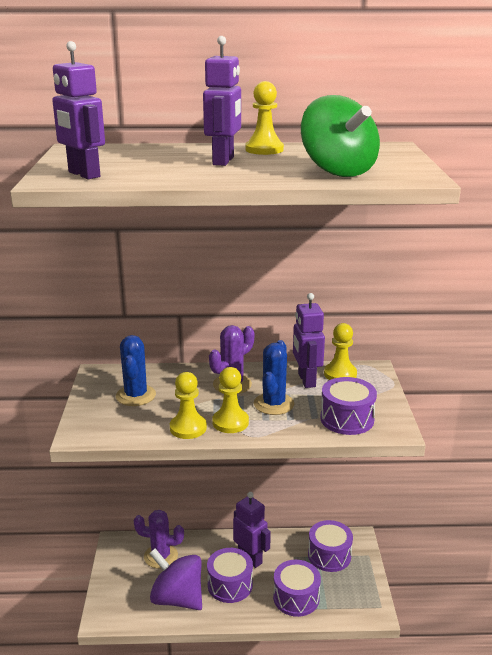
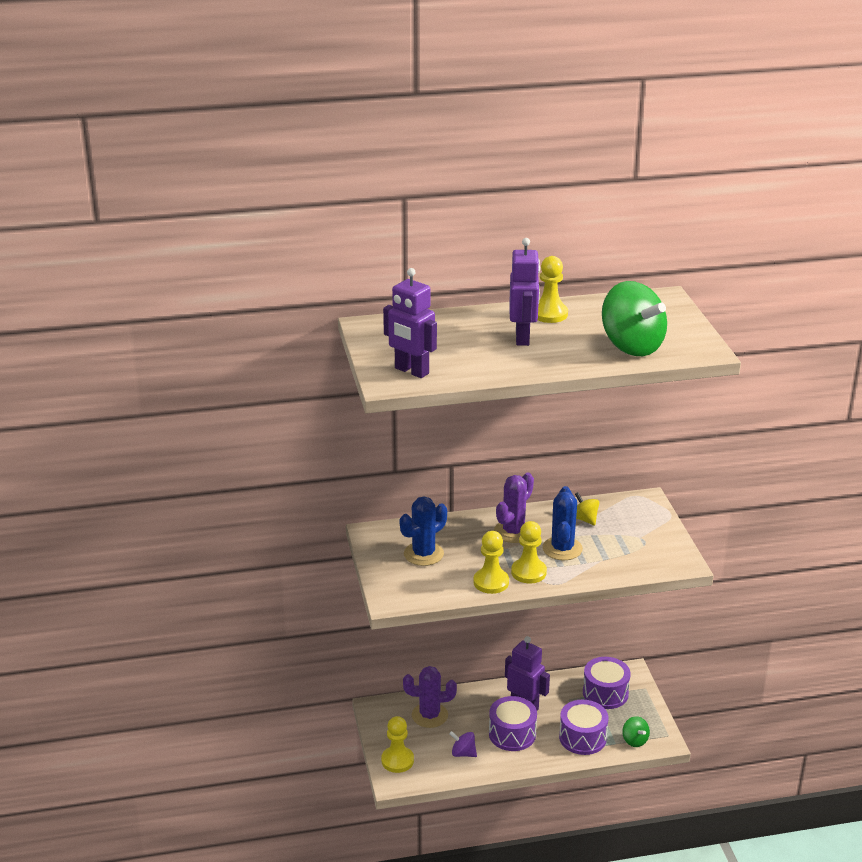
camera: 10 degrees left, 5 degrees up
blue cactus [116,335,156,406] -> blue cactus turned 60 degrees clockwise [400,496,447,566]
purple spinning top [149,548,202,610] -> purple spinning top [449,731,477,757], size x0.47
purple robot [293,293,325,388] -> yellow spinning top [575,492,599,525]
purple drum [320,377,377,435] -> none
yellow pawn [324,323,357,380] -> yellow pawn moved to [381,716,414,773]
none -> green spinning top [622,716,650,747]

